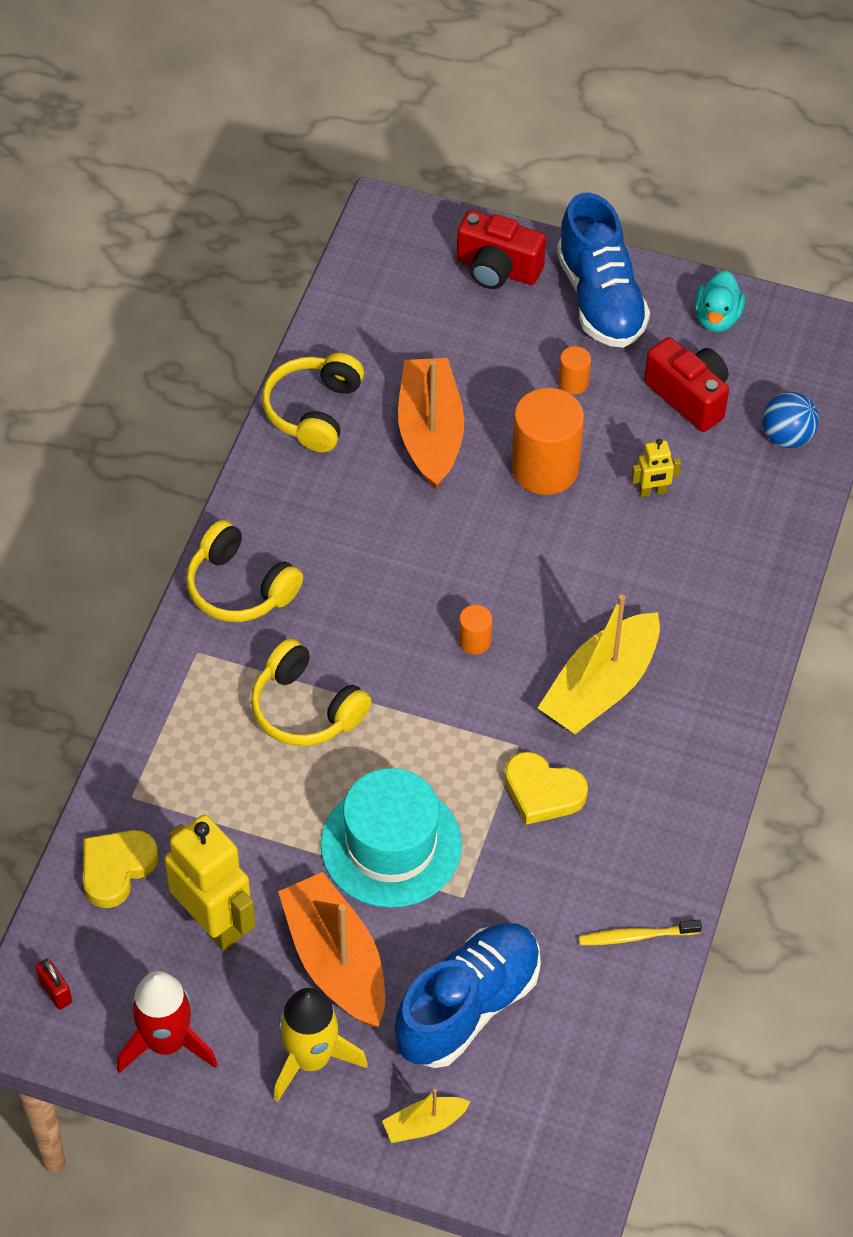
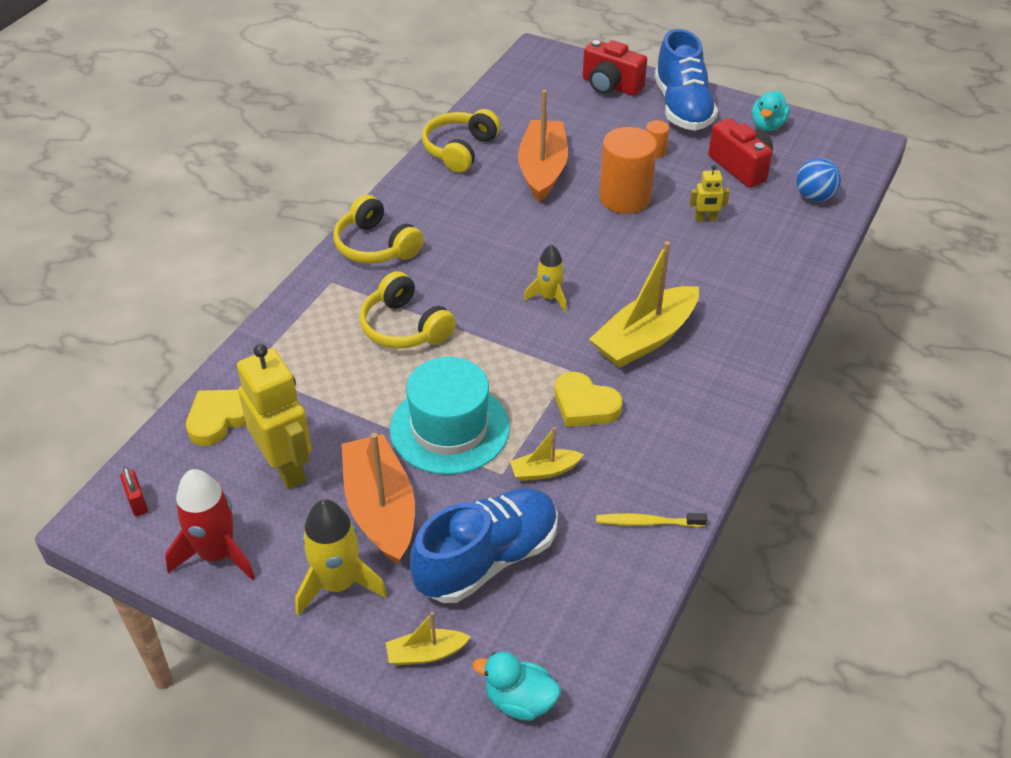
camera: 10 degrees right, 10 degrees down
orange cylinder [459,605,492,654] -> yellow rocket [524,244,567,312]
none -> turquoise duck [473,652,561,721]
none -> yellow boat [510,427,584,481]

